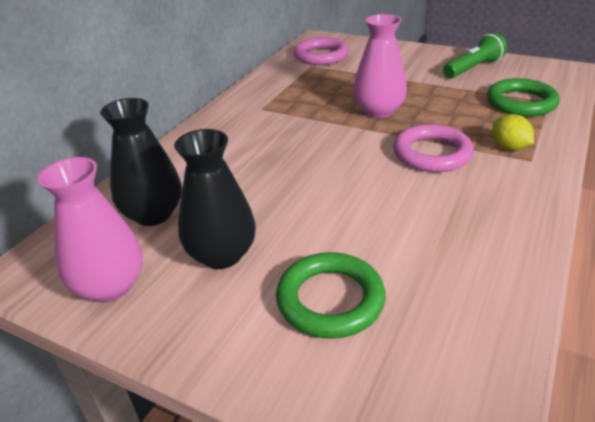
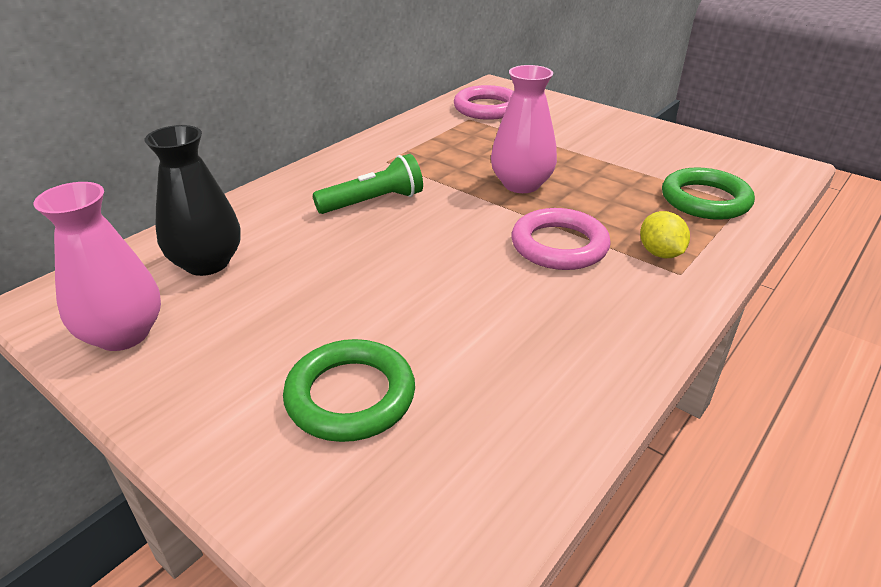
camera: 10 degrees right, 0 degrees up
black vase [174,129,256,269] -> none
green flashlight [443,32,507,78] -> green flashlight moved to [313,154,423,214]

